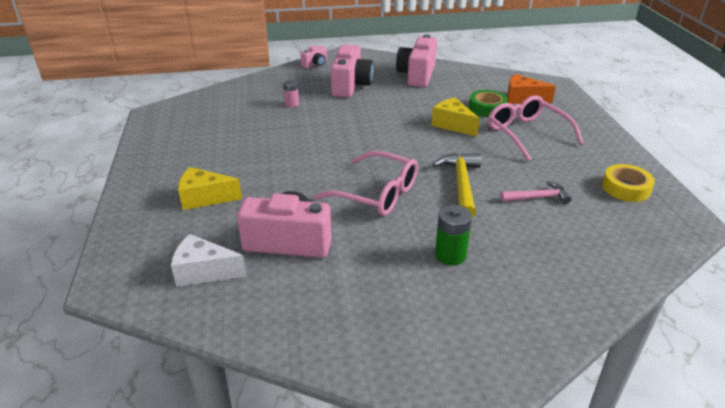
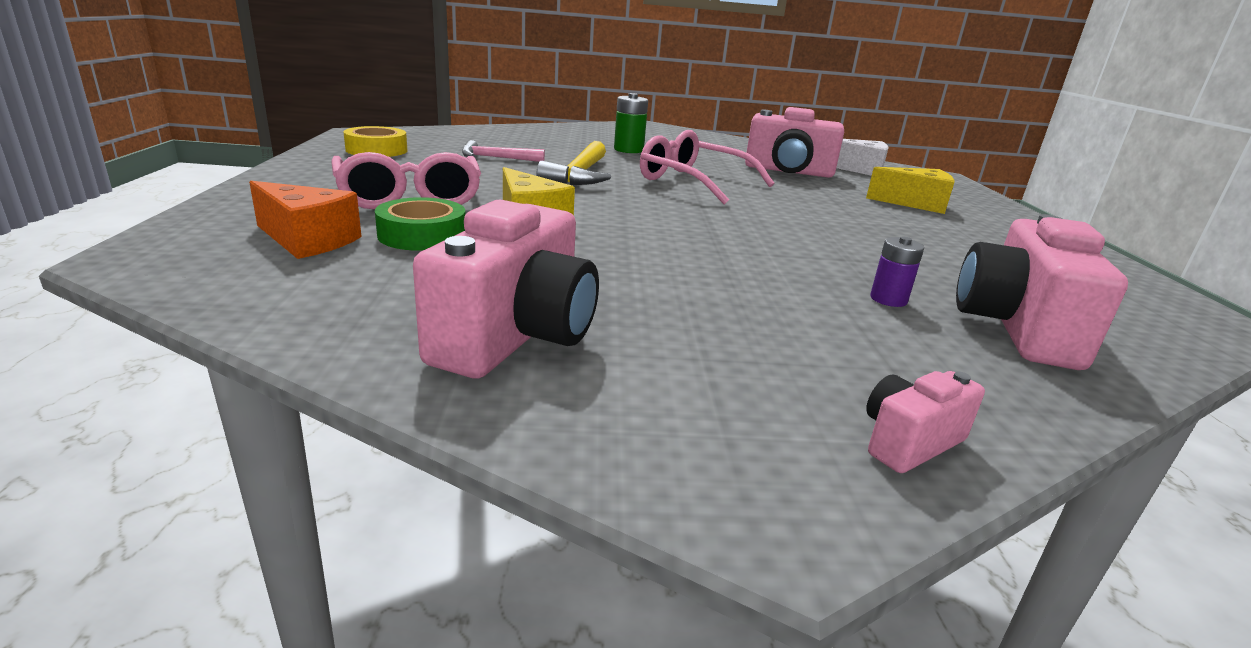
camera: 175 degrees left, 10 degrees down
pink battery [283,80,299,107] -> purple battery [870,237,924,307]
pink camera [331,45,374,98] -> pink camera moved to [956,214,1128,370]

